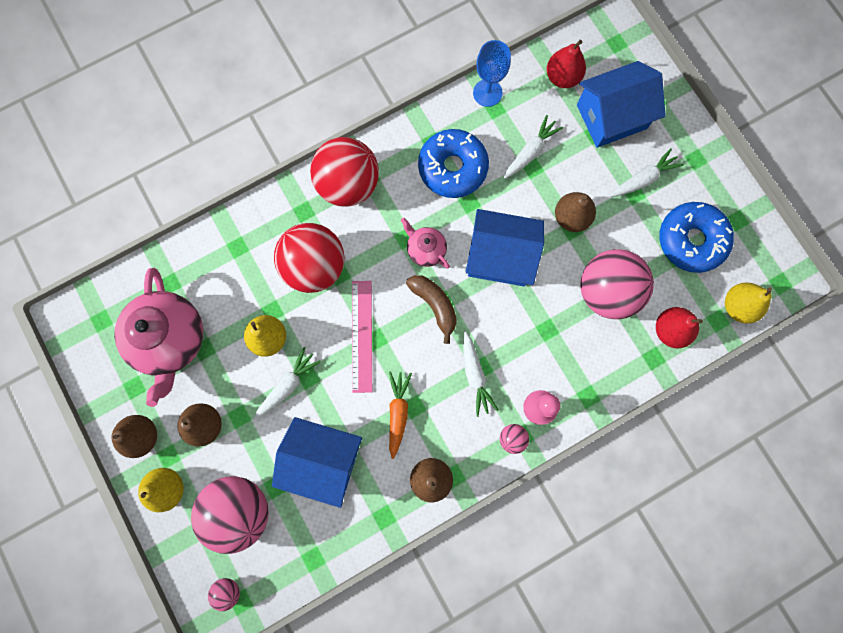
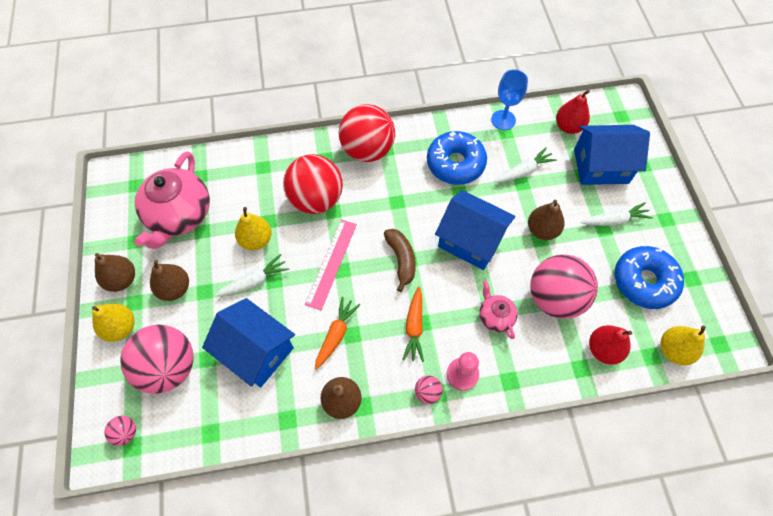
camera: 20 degrees right, 15 degrees down
pink teapot [401,218,450,268] -> pink teapot moved to [479,280,518,339]
white carrot [463,331,499,417] -> orange carrot [402,287,424,362]

